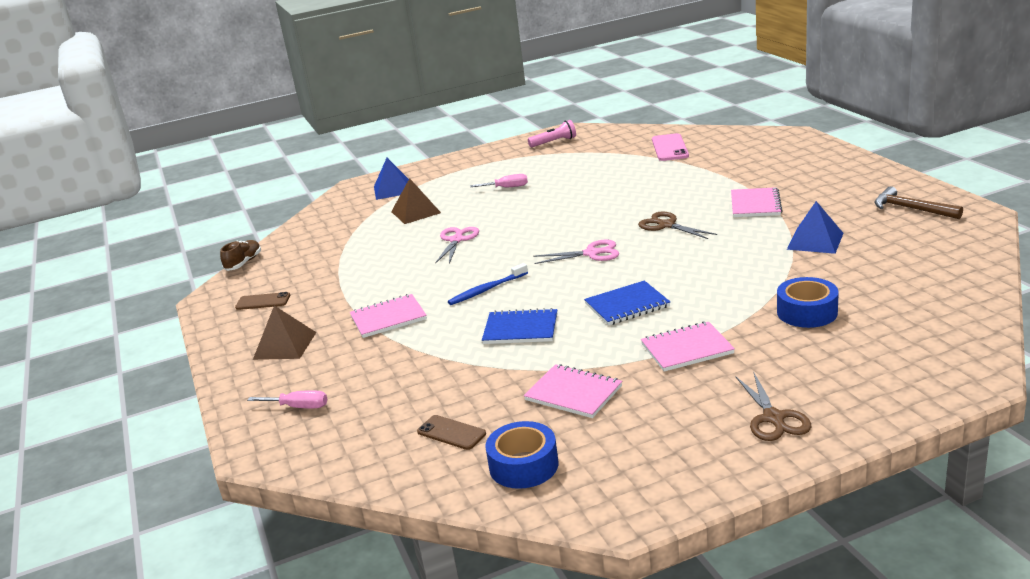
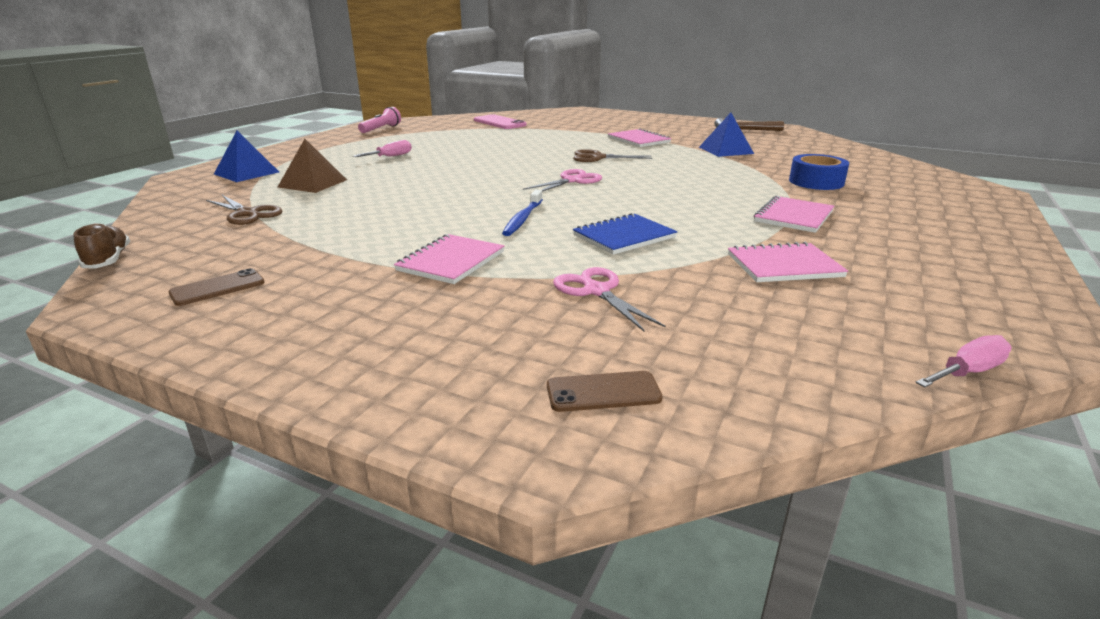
camera: 45 degrees left, 0 degrees up
pink screwdriver [247,390,327,408] -> pink screwdriver moved to [915,335,1012,387]
brown pyramid [253,305,316,360] -> none
brown phone [417,415,486,450] -> brown phone moved to [547,371,663,412]
pink scissors [435,227,479,264] -> pink scissors moved to [553,267,666,332]
blue tape [485,421,558,489] -> none
blue notebook [584,281,670,325] -> none
brown scissors [736,371,811,441] -> brown scissors moved to [206,195,282,225]

